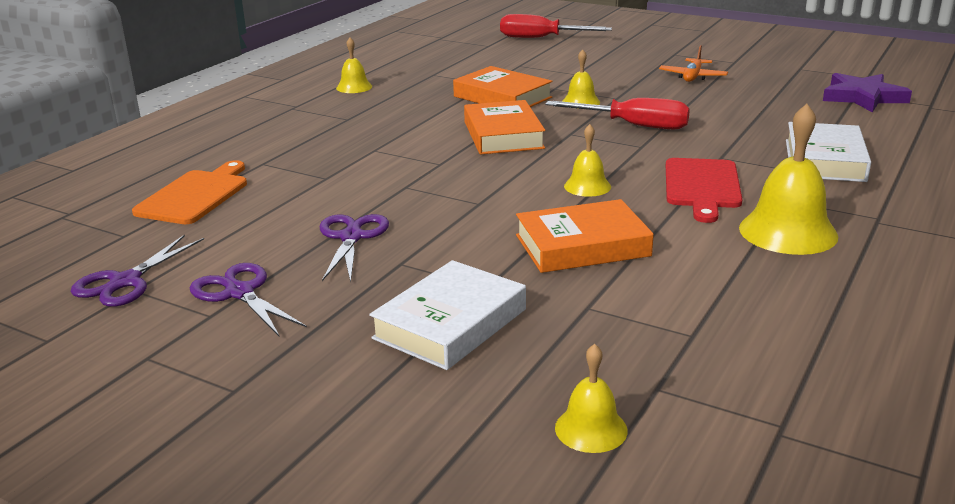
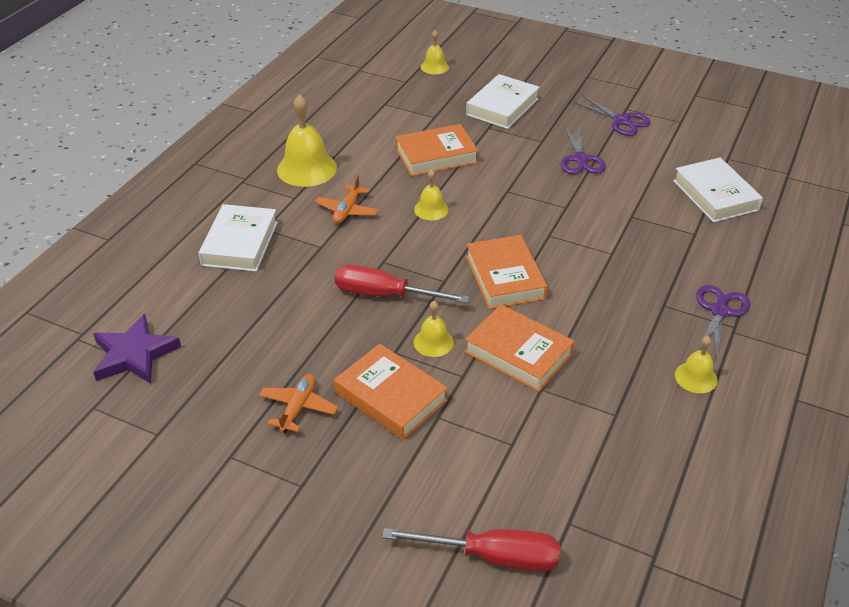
camera: 175 degrees right, 15 degrees up
purple scissors [70,234,204,306] -> purple scissors moved to [696,285,750,358]
orange cutting board [132,160,247,224] -> white book [673,157,763,223]
red cutting board [666,158,742,223] -> orange plane [315,175,379,223]
none -> orange book [334,344,448,440]

